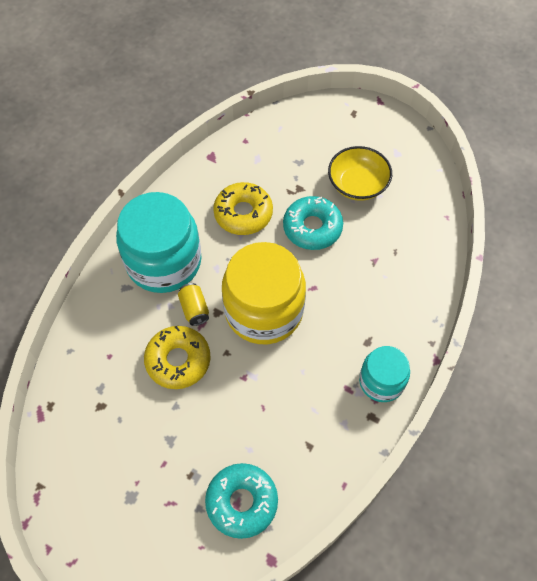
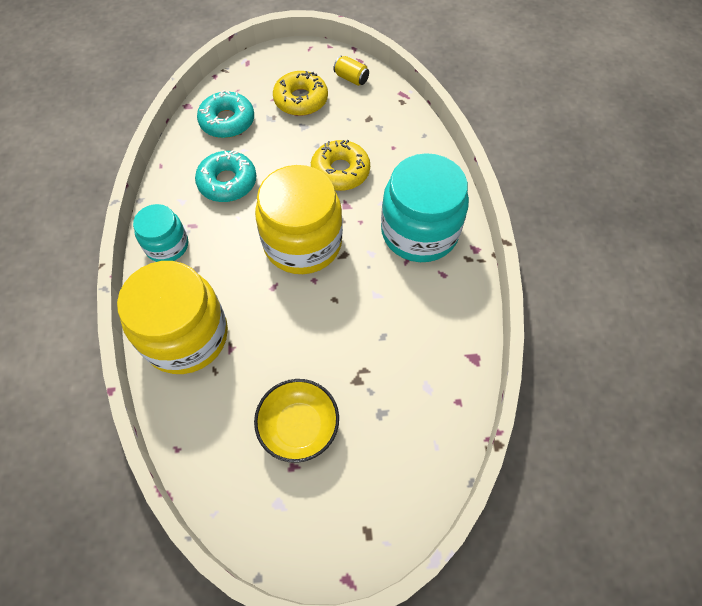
camera: 145 degrees right, 0 degrees up
yellow can [178,283,209,326] -> yellow can moved to [333,56,369,86]
yellow donut [213,182,273,235] -> yellow donut moved to [273,71,328,116]
turquoise donut [283,196,343,250] -> turquoise donut moved to [195,150,257,202]
none -> yellow jar [117,261,228,374]

